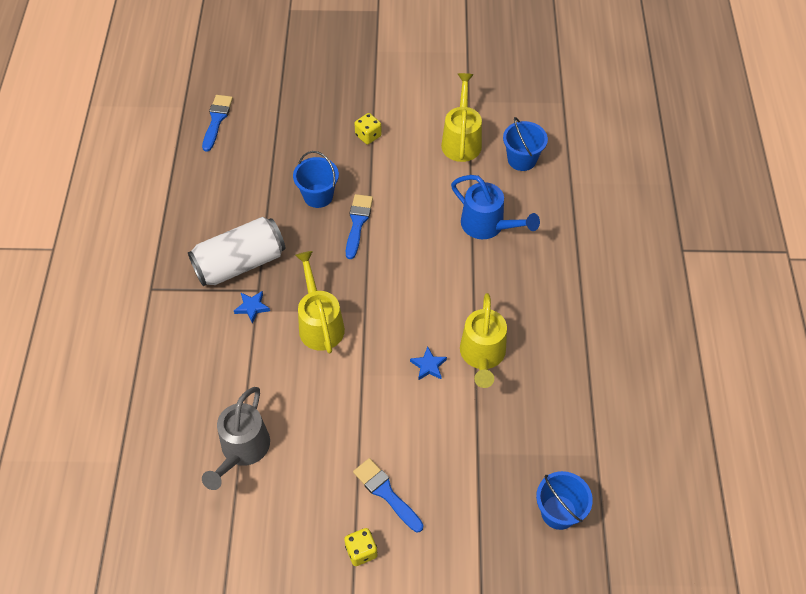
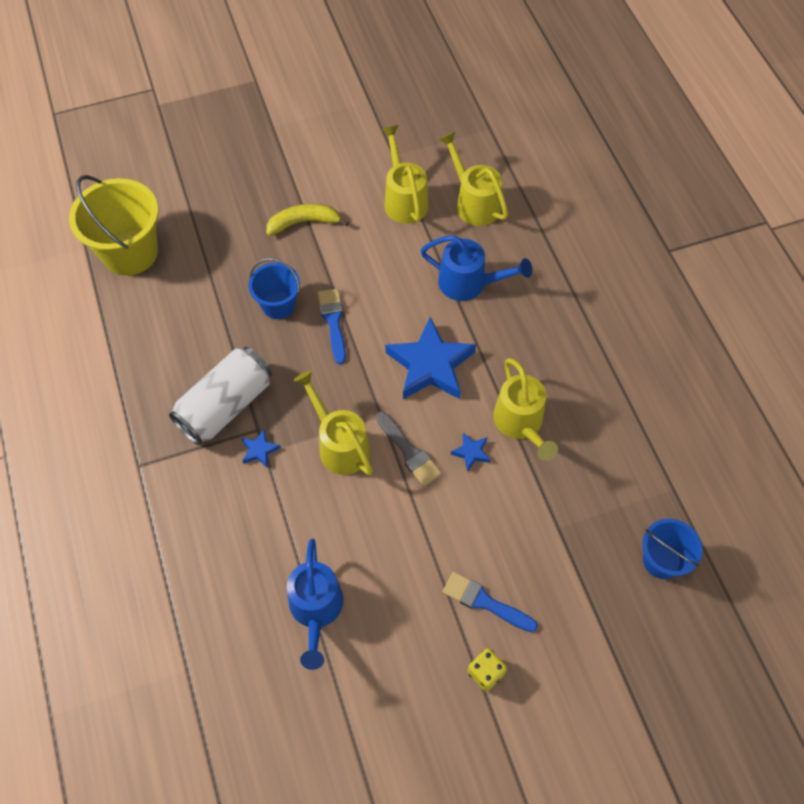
camera: 20 degrees left, 5 degrees up
blue brush [202,95,233,152] -> yellow bucket [69,175,159,276]
grey watering can [202,387,270,490] -> blue watering can [287,539,344,670]
yellow dice [354,113,382,144] -> yellow banana [266,204,349,236]
blue bucket [503,117,548,171] -> yellow watering can [439,131,508,226]
none -> grey brush [376,411,442,486]
none -> blue star [385,317,476,399]

